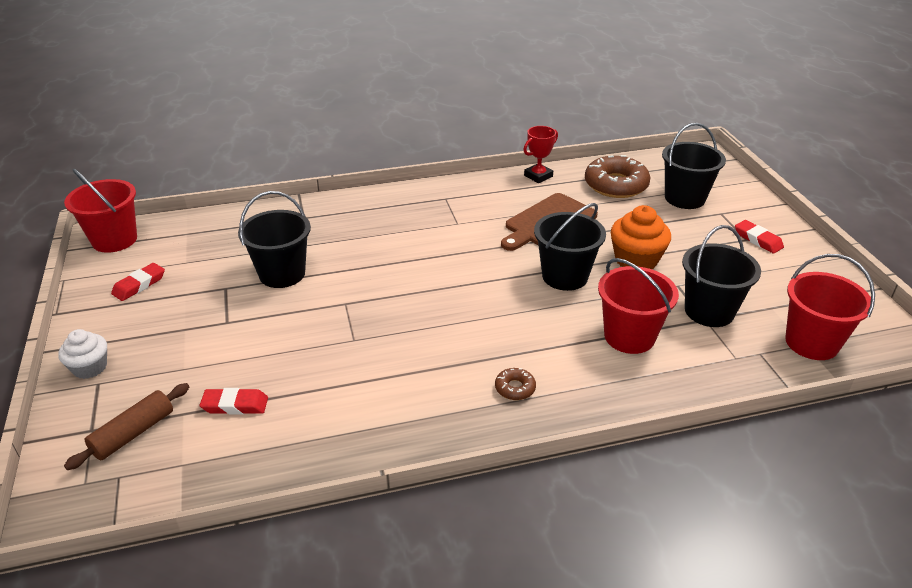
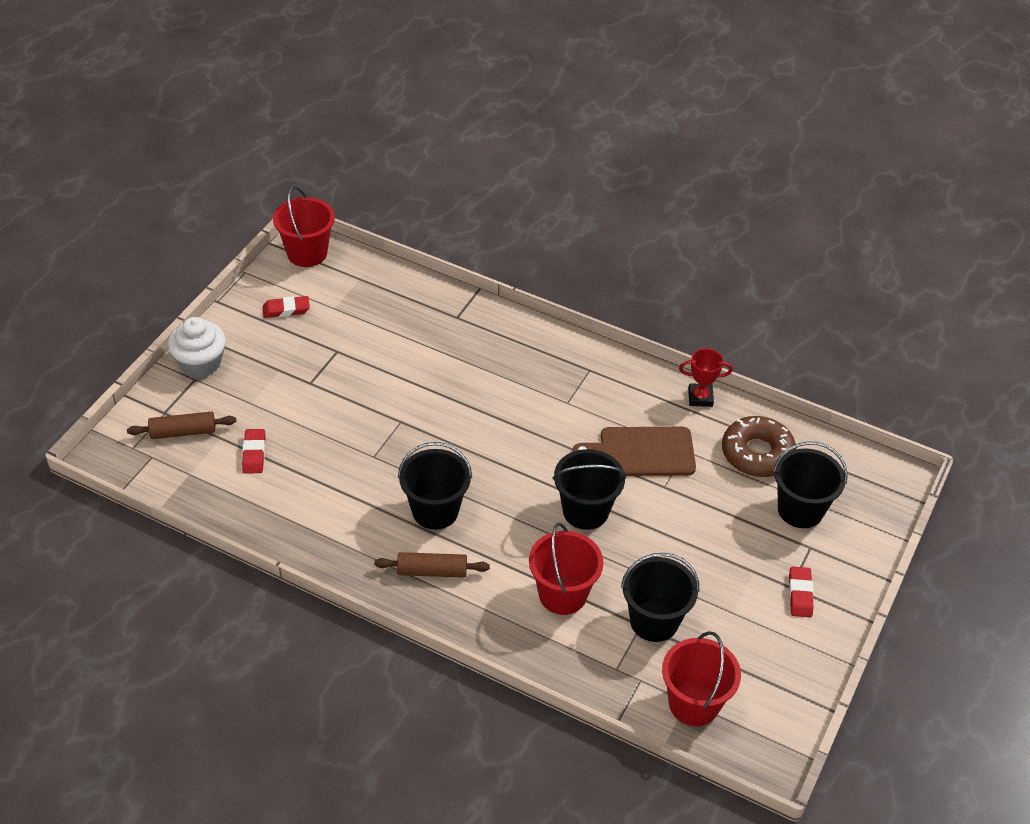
camera: 40 degrees right, 10 degrees up
white cupcake [58,329,107,379] -> white cupcake [168,317,226,378], size x1.54
red eraser [200,388,268,415] -> red eraser turned 45 degrees clockwise [242,429,265,474]
black bucket [238,191,311,288] -> black bucket moved to [398,442,472,530]
brown donut [495,368,536,400] -> brown rolling pin [374,552,490,578]
orange cupcake [611,205,671,269] -> none

